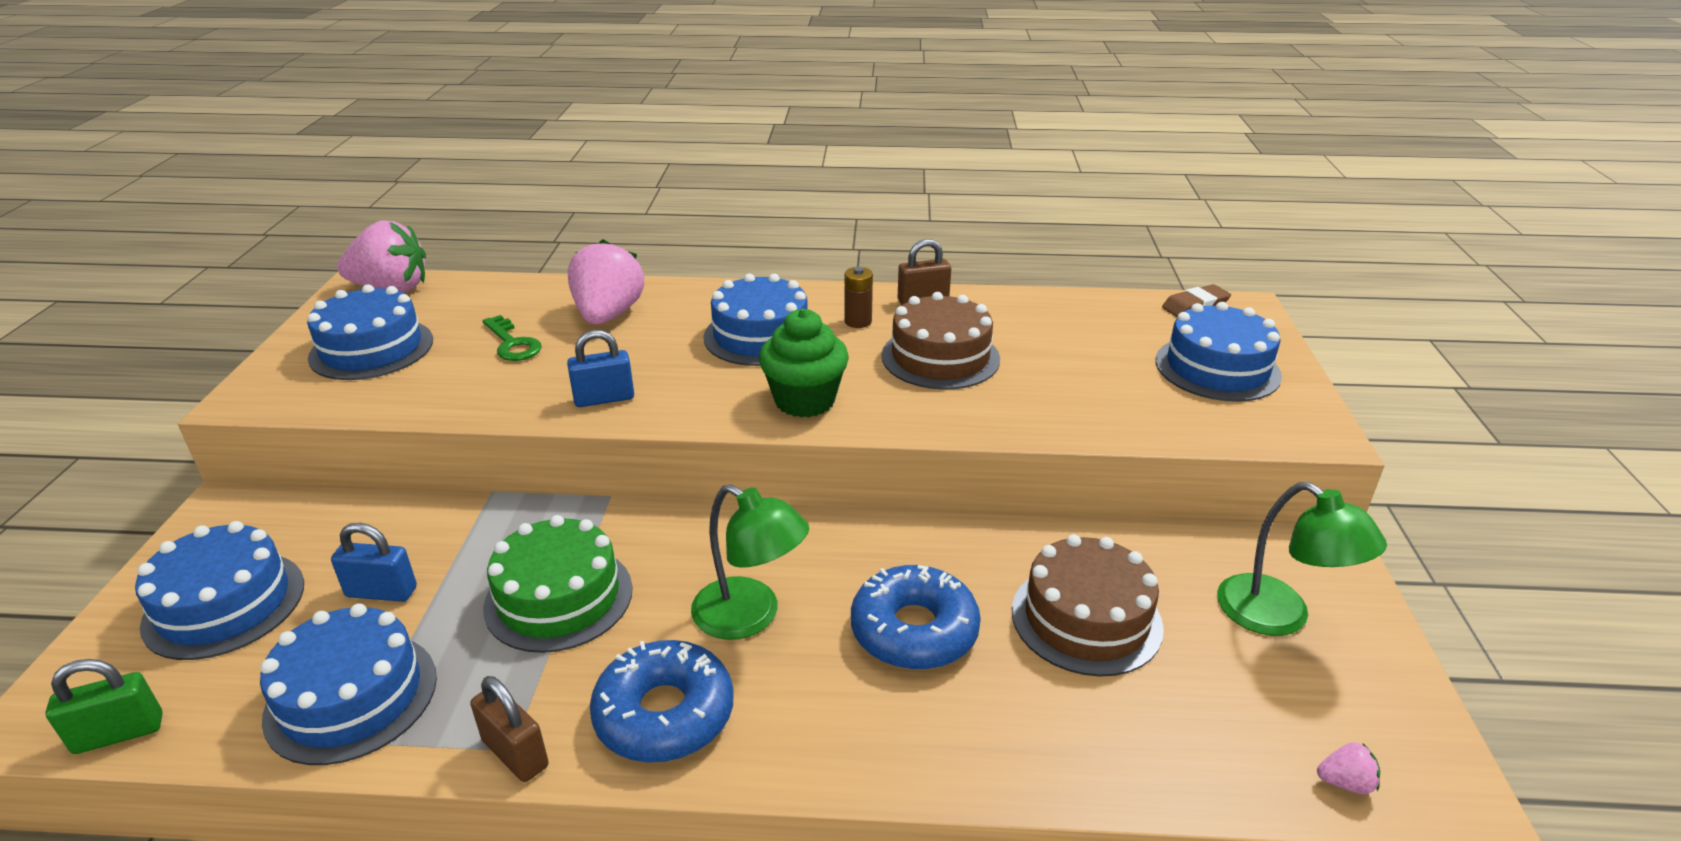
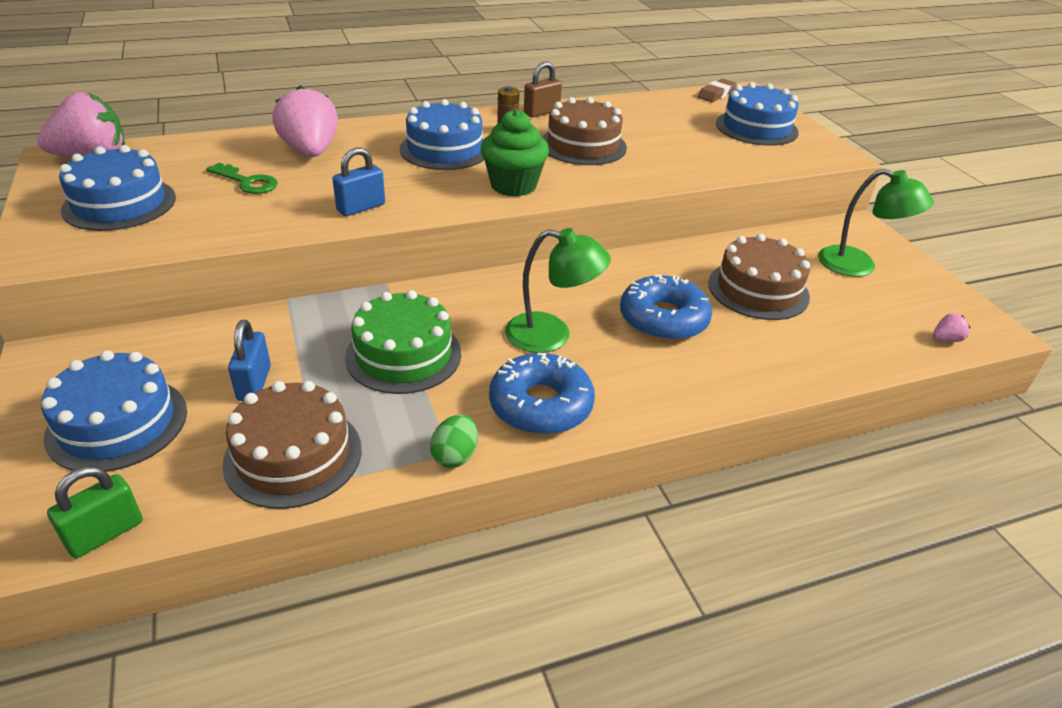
camera: 25 degrees left, 5 degrees up
blue cake [260,603,437,765] -> brown cake [222,381,362,509]
blue padlock [331,523,417,602] -> blue padlock turned 75 degrees counterclockwise [228,320,271,401]
brown padlock [470,676,549,782] -> green egg [430,414,478,468]

